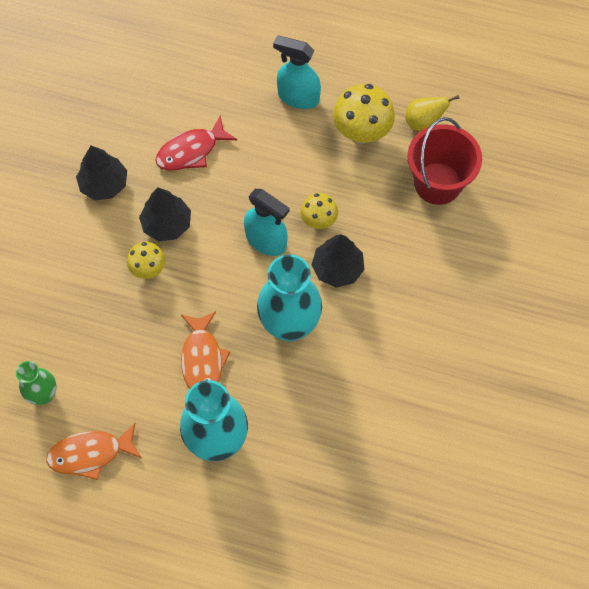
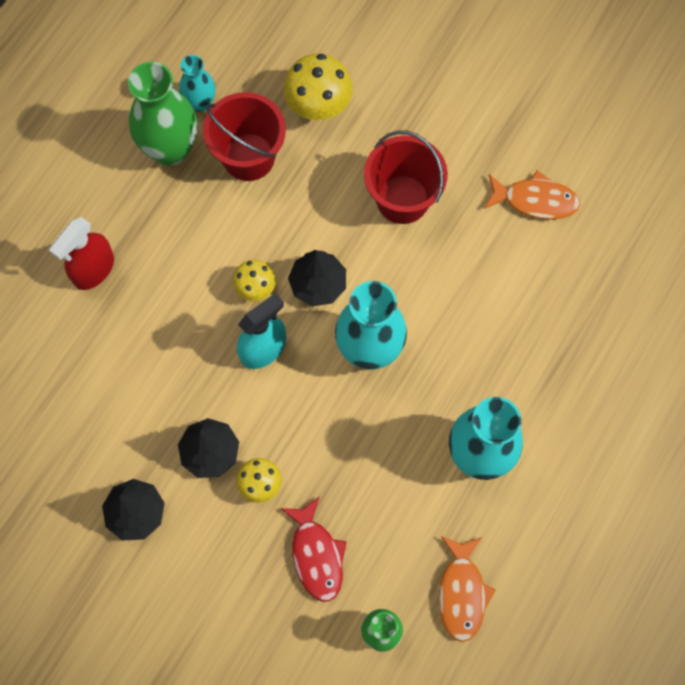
camera: 75 degrees left, 5 degrees up
red fish [155,116,237,171] -> red fish moved to [280,497,347,601]
orange fish [181,311,230,389] -> orange fish moved to [484,171,580,219]
turquoise spray bottle [273,35,321,109] -> red spray bottle [49,217,114,290]
yellow mushroom [333,84,395,143] -> yellow mushroom moved to [283,54,353,120]
yellow pear [405,95,459,131] -> green vase [128,62,197,166]
none -> turquoise vase [179,55,216,112]
none -> red bucket [364,130,448,224]

